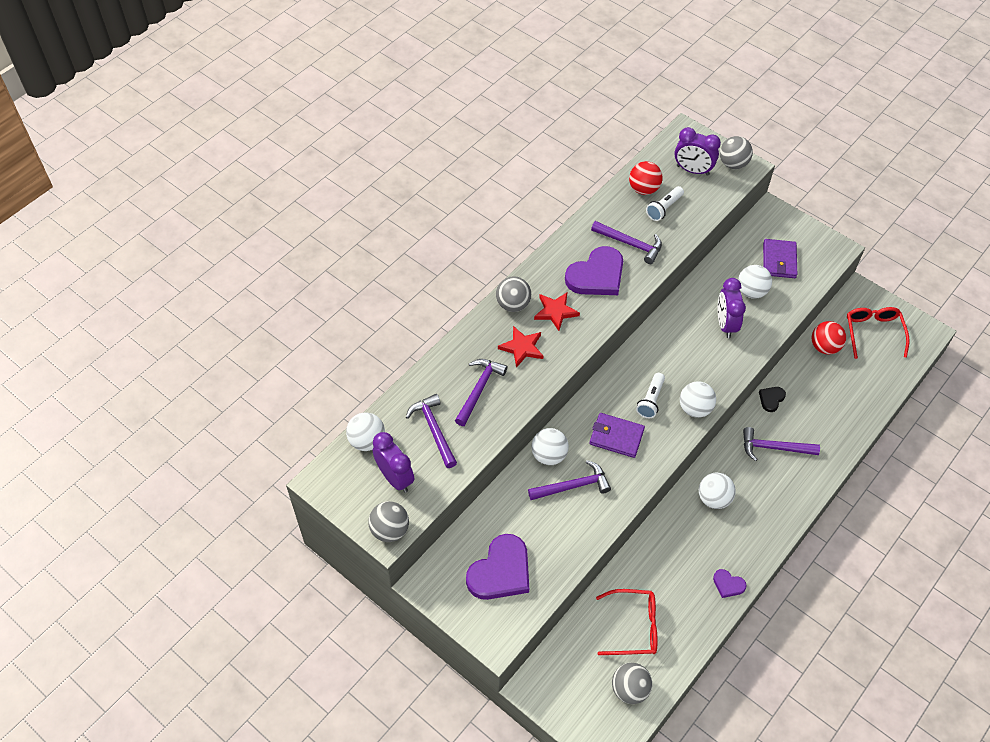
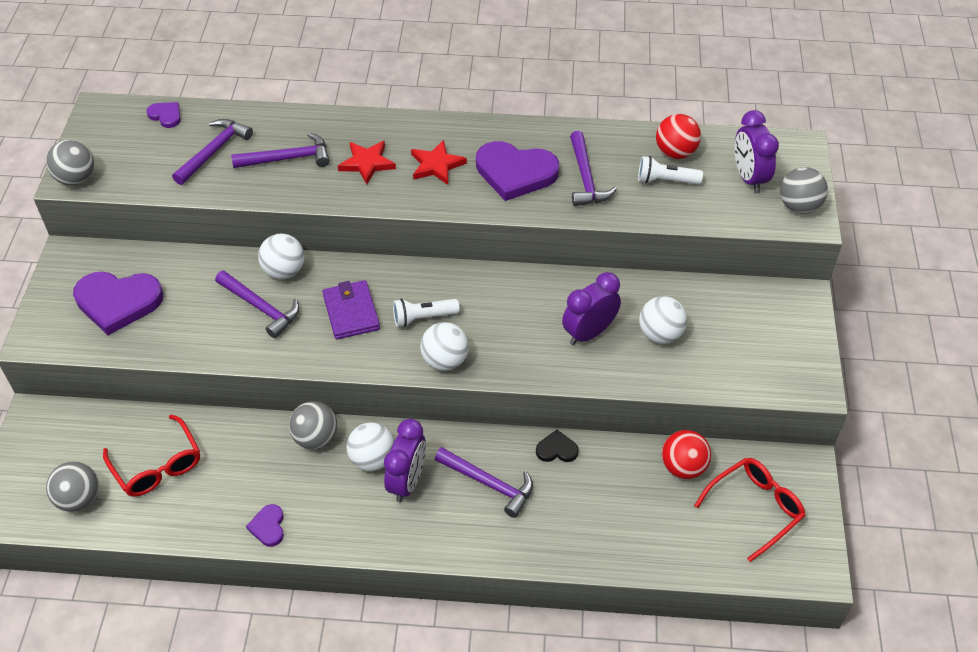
camera: 55 degrees right, 5 degrees down
white ball [346,412,385,451] -> purple heart [146,102,181,128]
purple clock [373,432,414,493] -> purple clock moved to [384,419,426,502]
grey ball [496,276,531,312] -> grey ball moved to [289,401,337,449]
purple hammer [743,427,820,461] -> purple hammer turned 150 degrees clockwise [435,447,533,518]
purple wallet [763,239,797,278] -> none

